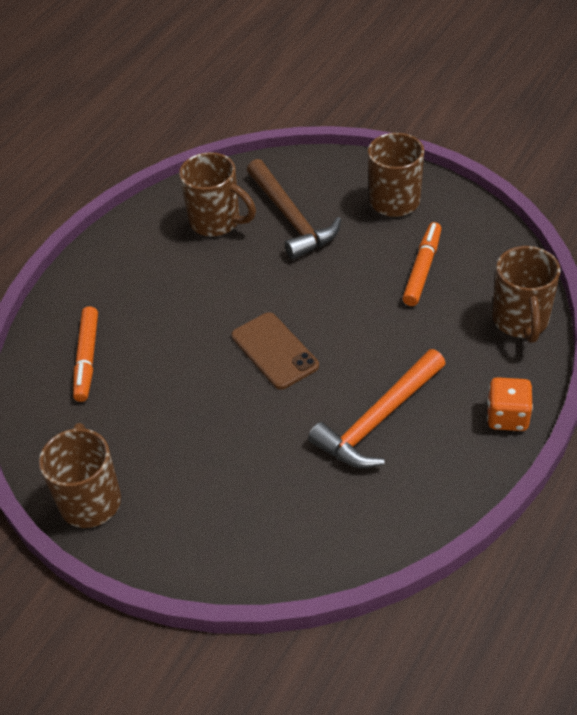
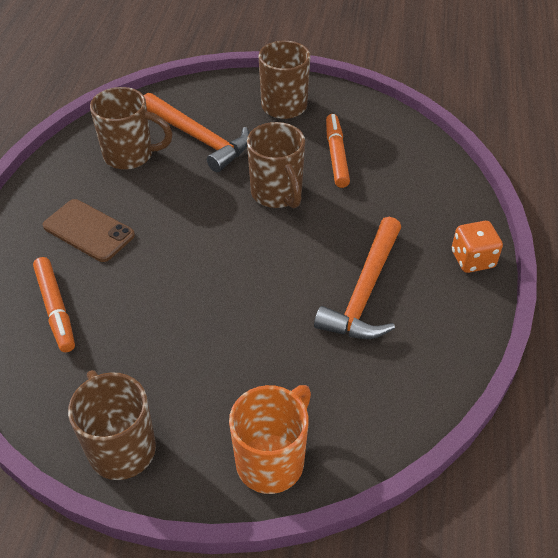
camera: 25 degrees left, 0 degrees up
brown phone [232,312,319,390] -> brown phone moved to [43,199,135,262]
brown hammer [247,159,341,260] -> orange hammer [144,93,249,172]
brown mug [492,246,561,343] -> brown mug moved to [247,122,305,208]
none -> orange mug [229,385,311,494]

